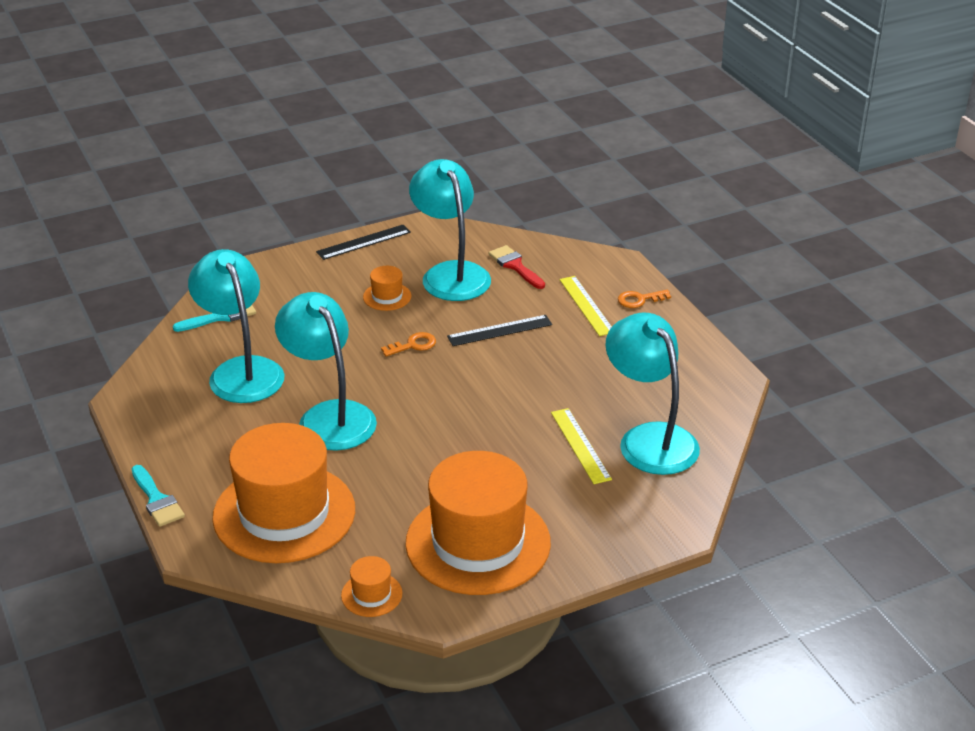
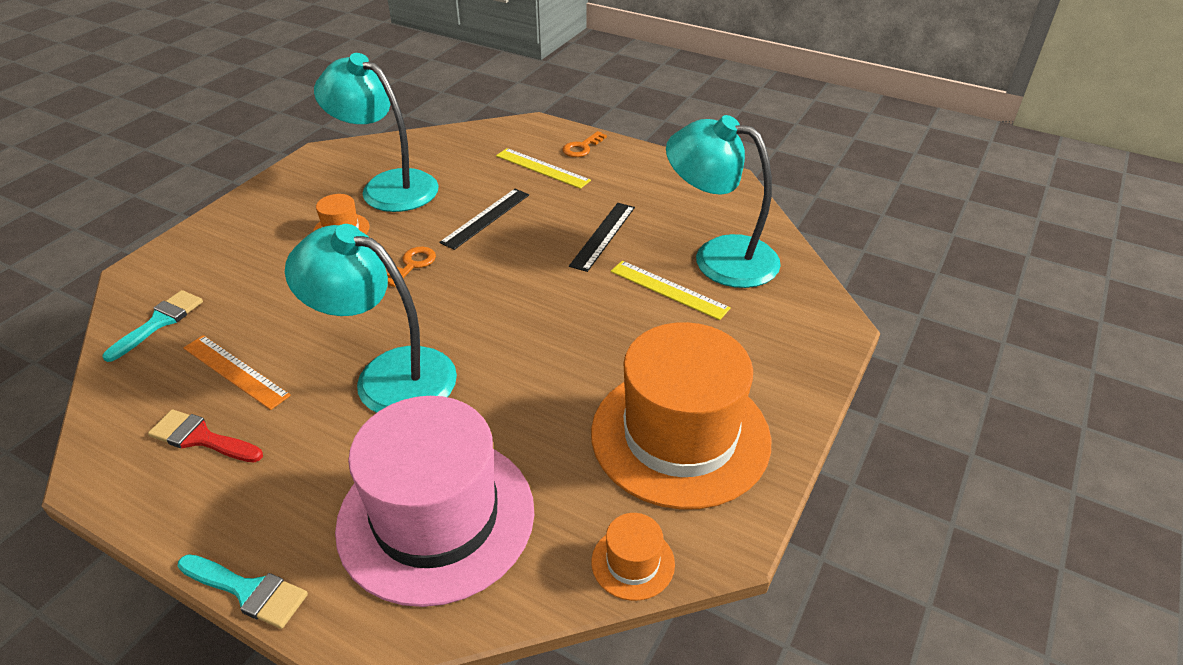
camera: 35 degrees left, 5 degrees up
turquoise lamp [188,249,284,403] -> orange ruler [183,335,291,410]
orange hat [212,423,355,563] -> pink hat [335,396,534,607]
black ruler [316,225,411,260] -> black ruler moved to [569,203,635,272]
red brush [489,245,545,289] -> red brush moved to [148,409,263,463]

